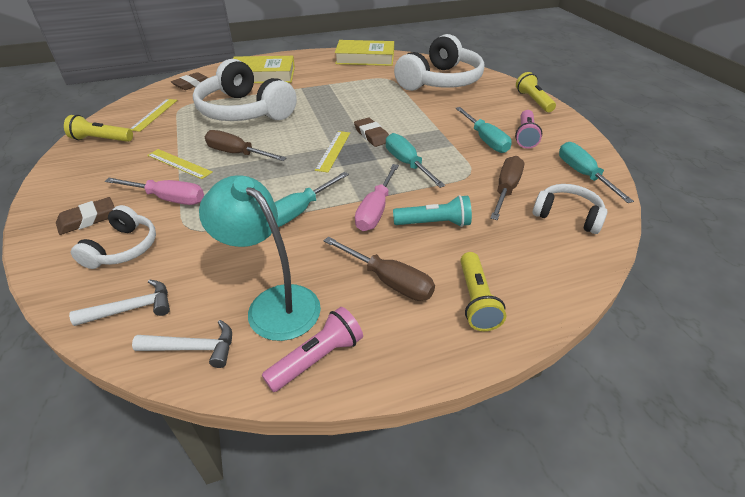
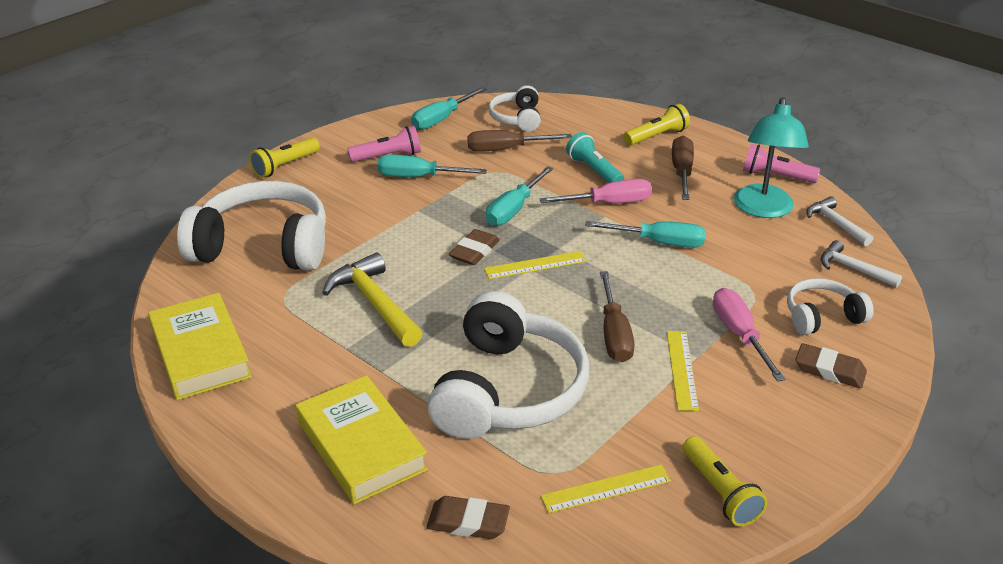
camera: 120 degrees left, 5 degrees down
turquoise screwdriver [455,107,512,153] -> turquoise screwdriver turned 120 degrees counterclockwise [377,155,487,177]
none -> yellow hammer [323,252,423,347]

